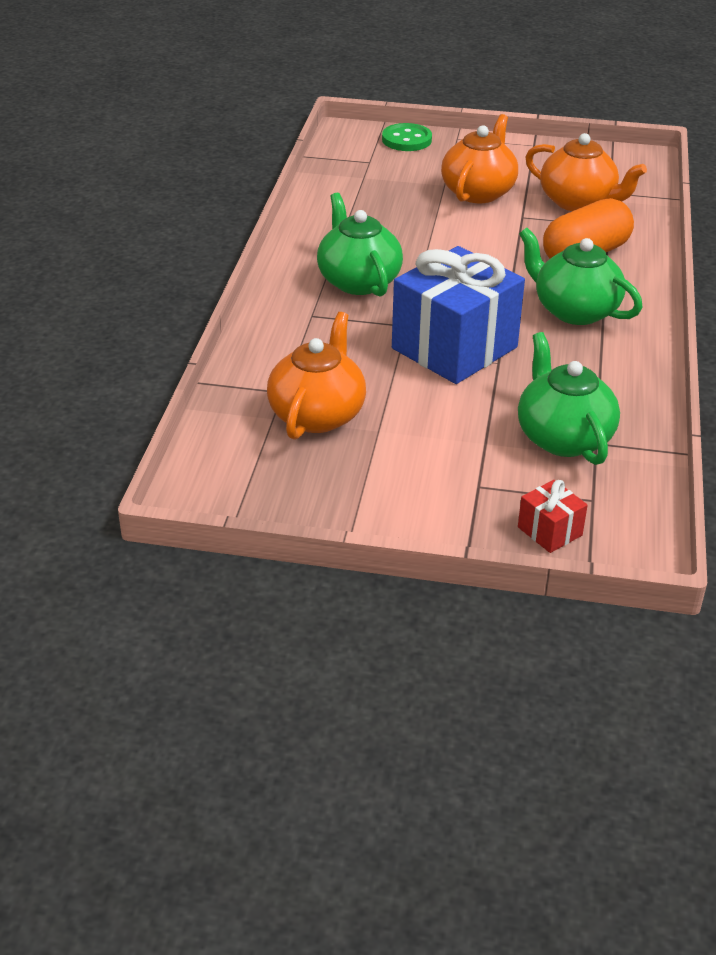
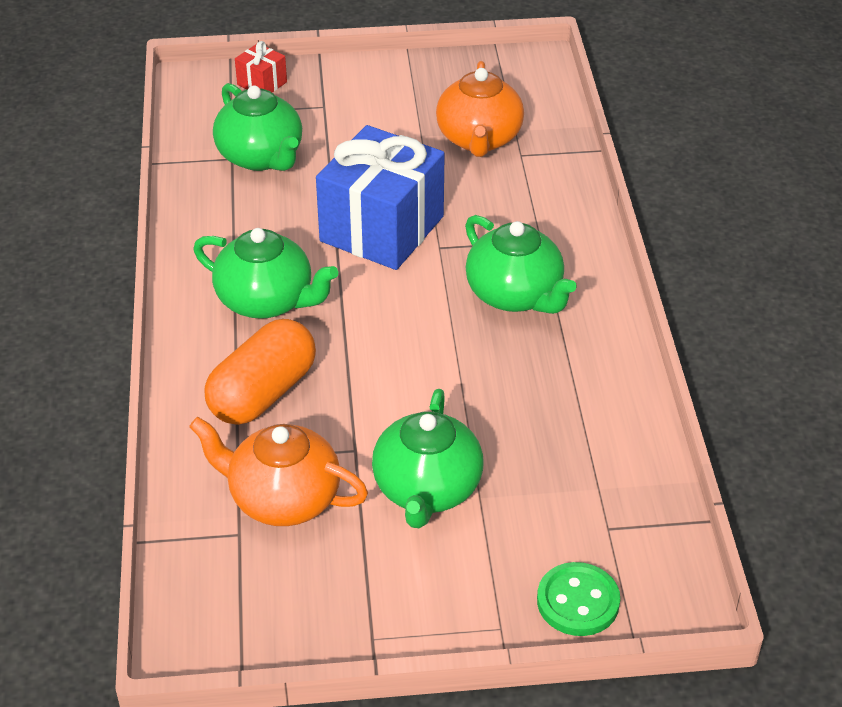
camera: 165 degrees right, 5 degrees up
orange teapot [441,114,518,203] -> green teapot [372,389,483,528]

